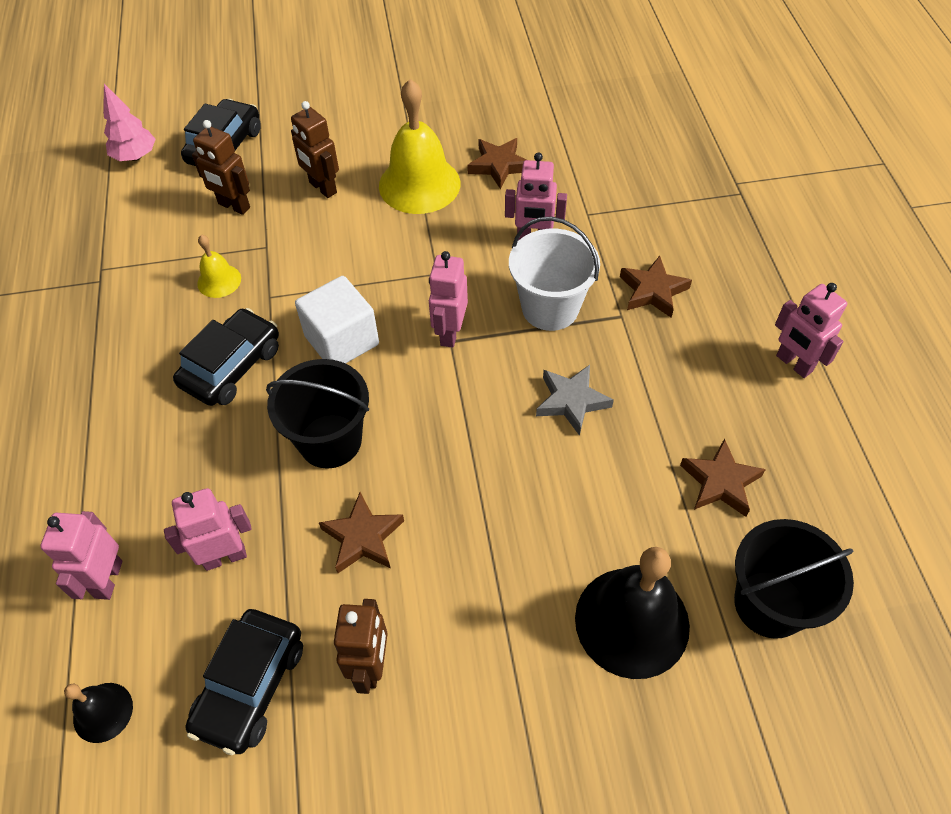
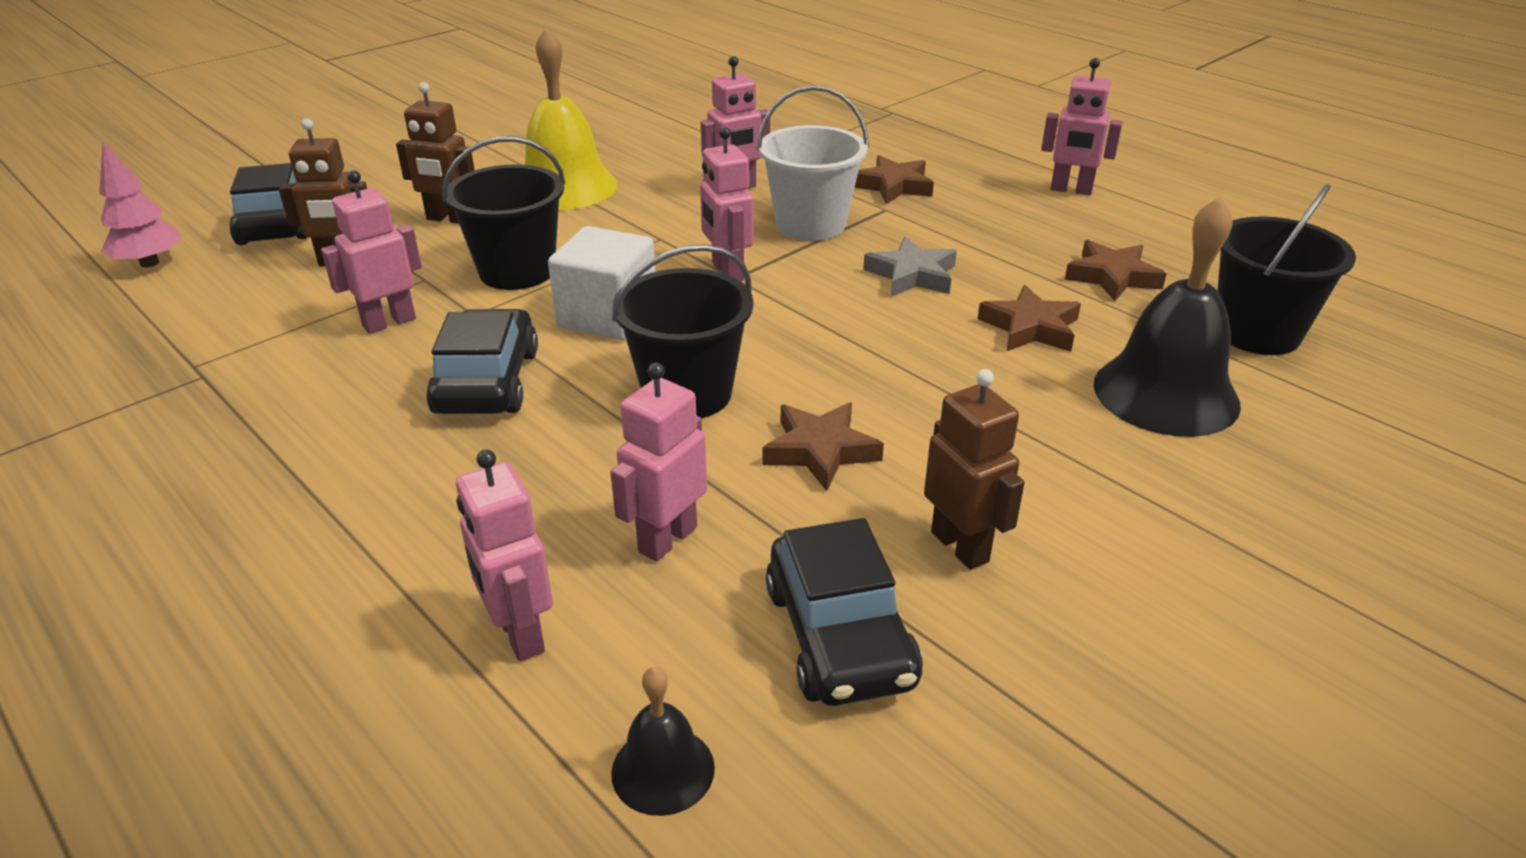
camera: 35 degrees left, 20 degrees down
yellow bell [197,235,241,298] -> pink robot [321,170,422,334]
brown star [467,138,526,189] -> brown star moved to [978,285,1081,352]
none -> black bucket [442,136,566,290]

